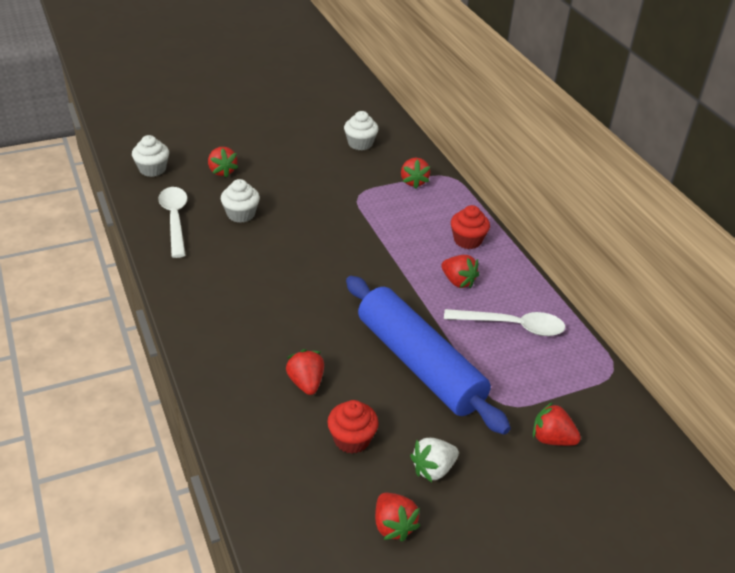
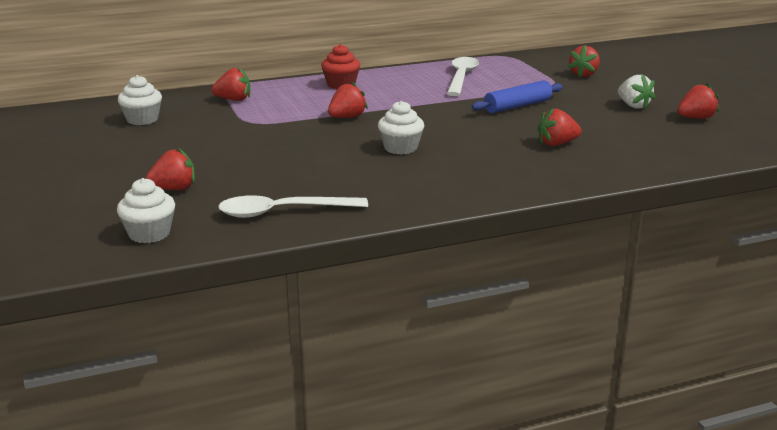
camera: 85 degrees left, 15 degrees down
white cupcake [221,179,260,223] -> white cupcake moved to [378,101,424,155]
red cupcake [327,400,379,454] -> none
blue rolling pin [346,276,511,435] -> blue rolling pin [472,80,563,113], size x0.51
red strawberry [441,255,479,288] -> red strawberry moved to [328,82,368,118]

